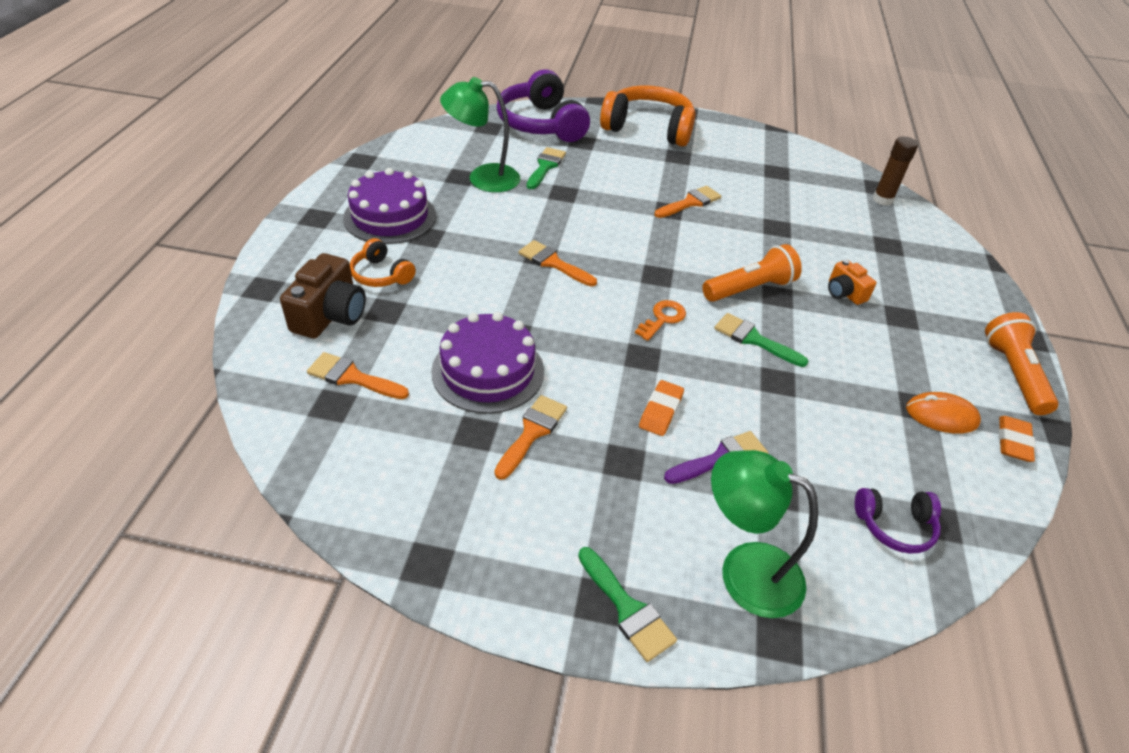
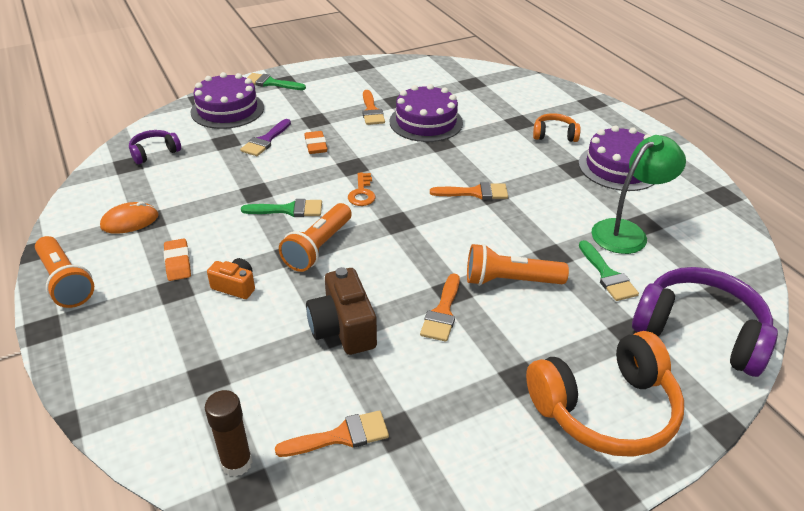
camera: 145 degrees right, 5 degrees down
brown camera [280,253,366,339] -> brown camera moved to [306,267,377,355]
orange brush [307,352,409,399] -> orange brush moved to [275,410,389,457]
green lamp [711,450,818,618] -> purple cake [191,72,264,129]
orange eraser [999,416,1036,462] -> orange eraser moved to [164,239,191,281]
none -> orange flashlight [467,244,569,286]

